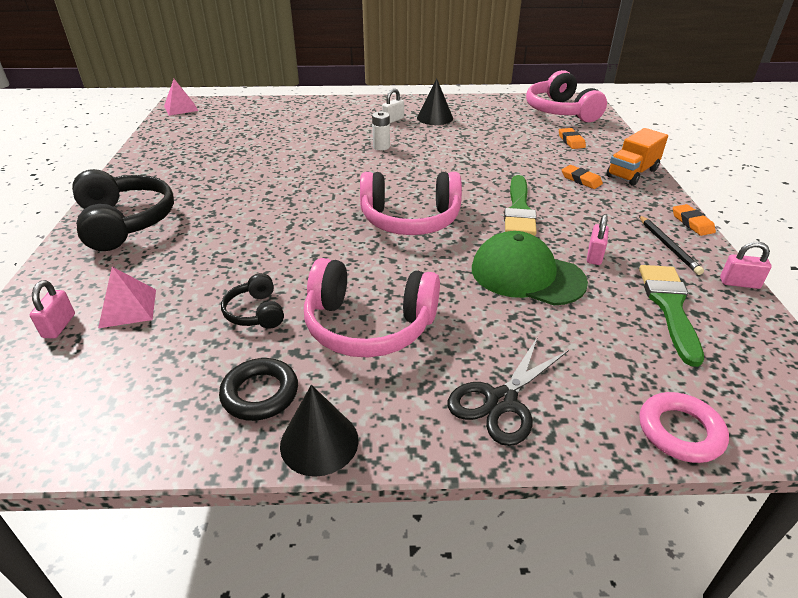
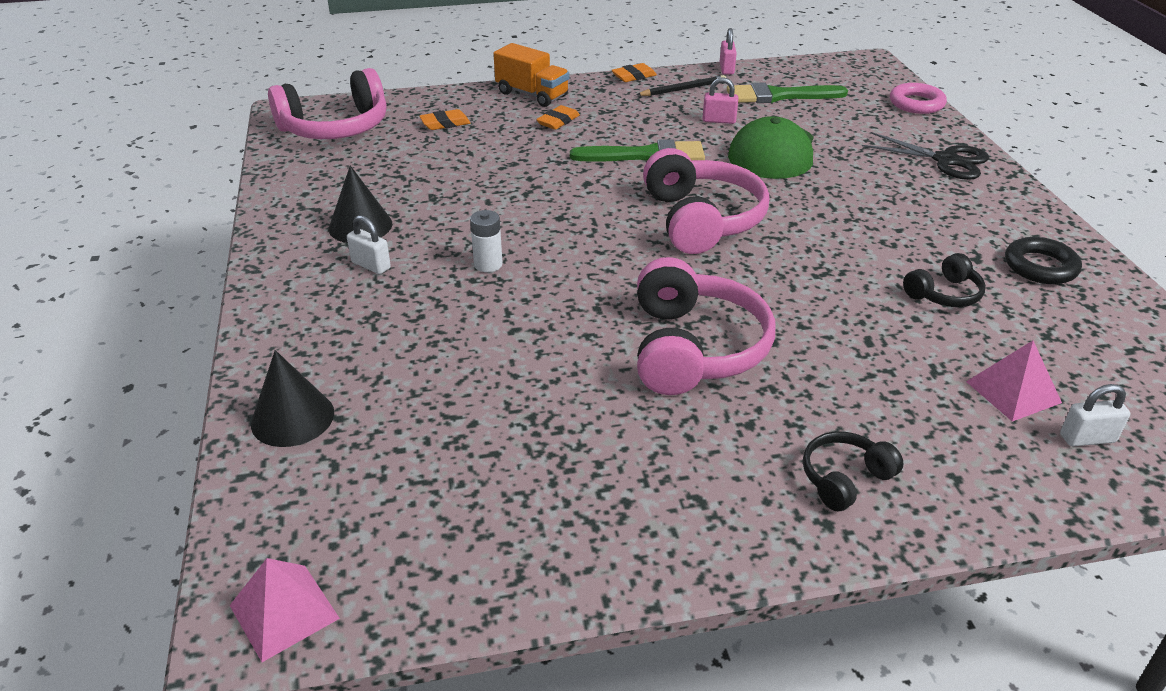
camera: 100 degrees left, 0 degrees up
pink padlock [30,280,75,339] -> white padlock [1060,384,1130,446]
black headphones [72,169,174,251] -> black headphones [803,431,904,511], size x0.50
black cone [280,385,359,477] -> black cone moved to [251,350,334,447]
pink headphones [304,258,440,358] -> pink headphones moved to [637,257,775,395]

